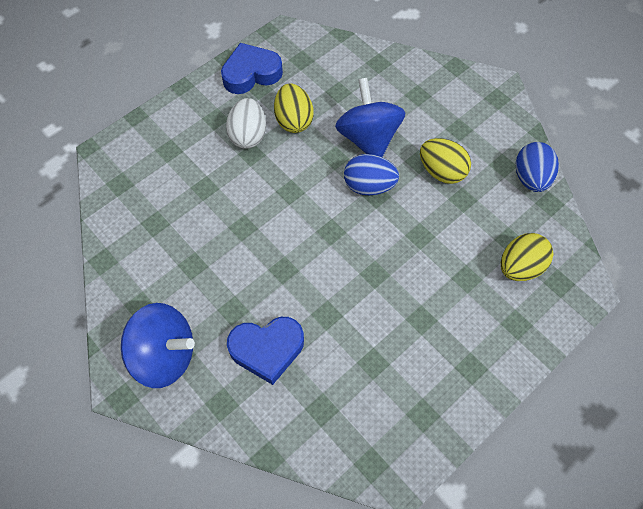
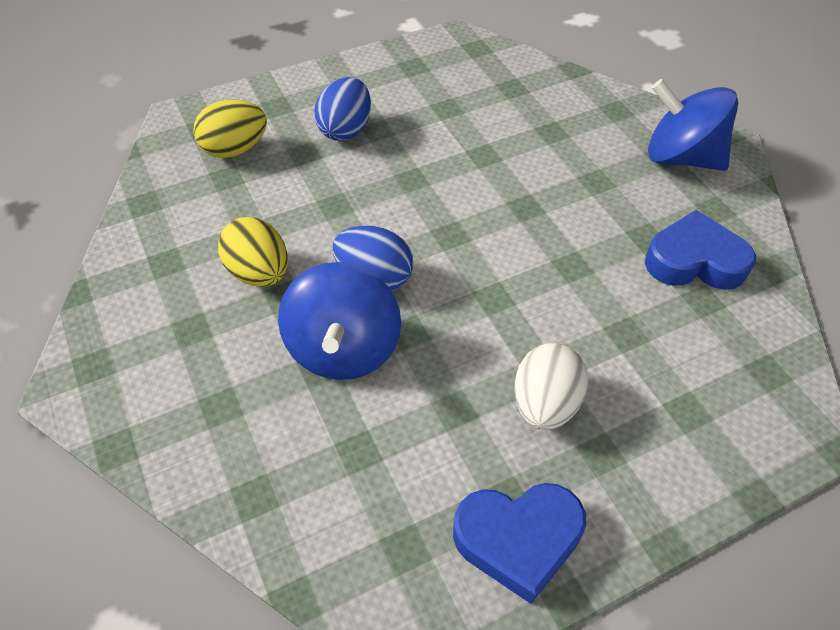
camera: 165 degrees left, 10 degrees down
blue heart [227,317,304,385] -> blue heart moved to [645,210,756,290]
yellow egg [274,83,313,133] -> none
blue egg [516,142,559,192] -> blue egg moved to [314,77,371,141]

